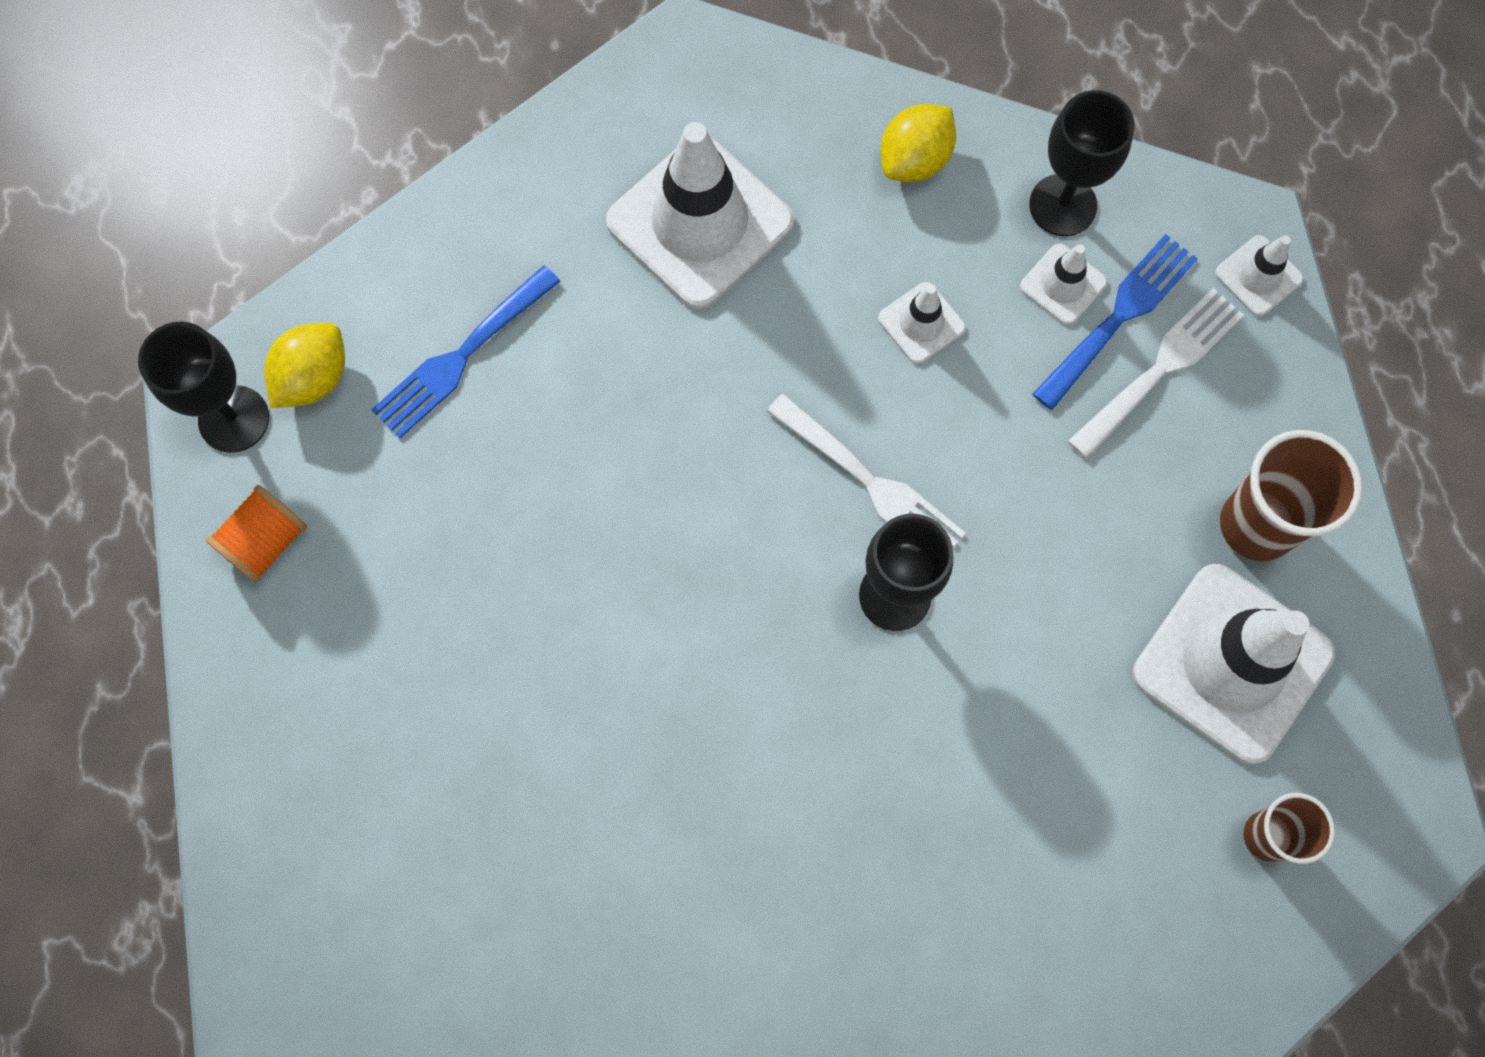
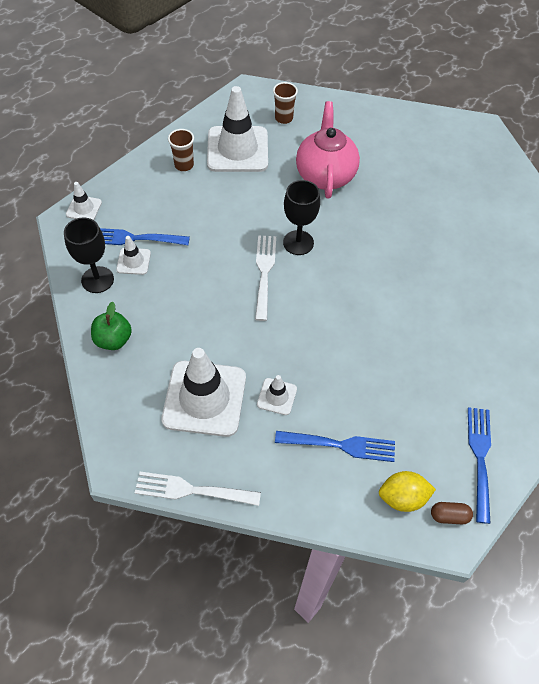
camera: 130 degrees left, 15 degrees down
black goblet [138,321,269,453] -> brown capsule [431,502,473,524]
orange spool [206,485,307,583] -> blue fork [468,407,491,524]
white traffic cone [878,282,966,364] -> white traffic cone moved to [257,375,297,415]
yellow lemon [880,104,956,182] -> green apple [91,302,132,350]
white fork [1068,288,1244,459] -> white fork moved to [135,472,261,506]
brown cup [1220,430,1363,561] -> brown cup [168,129,194,171], size x0.62
none -> pink teapot [296,101,360,199]

